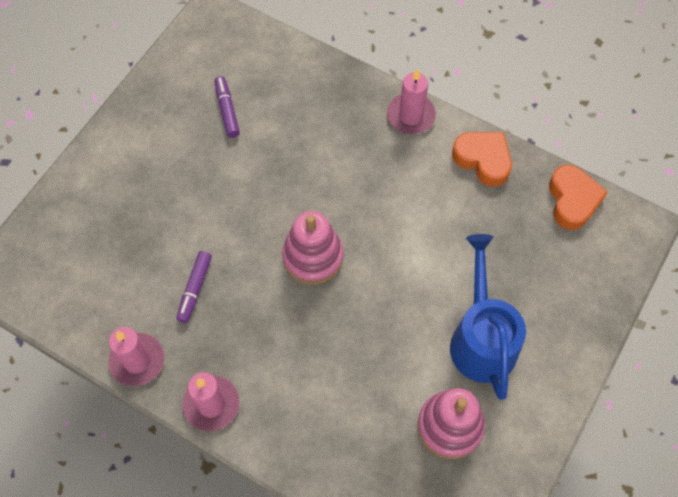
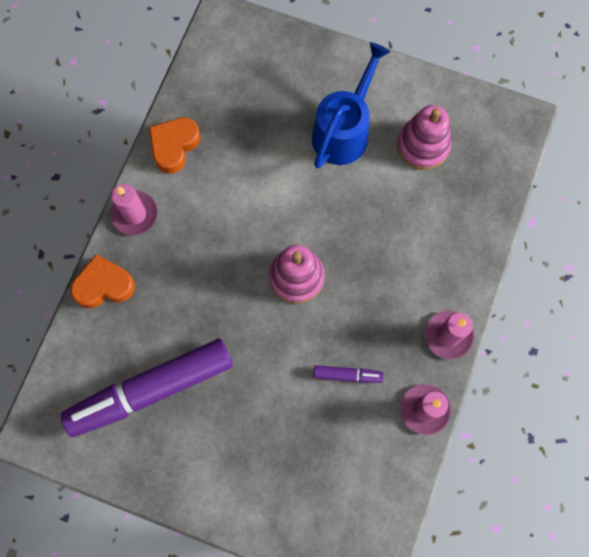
camera: 100 degrees left, 10 degrees up
purple marker [215,76,240,138] -> purple marker [61,338,233,437], size x2.48
blue watering can [450,234,526,400] -> blue watering can turned 135 degrees clockwise [312,42,390,169]
orange heart [549,165,608,230] -> orange heart moved to [71,254,135,308]

